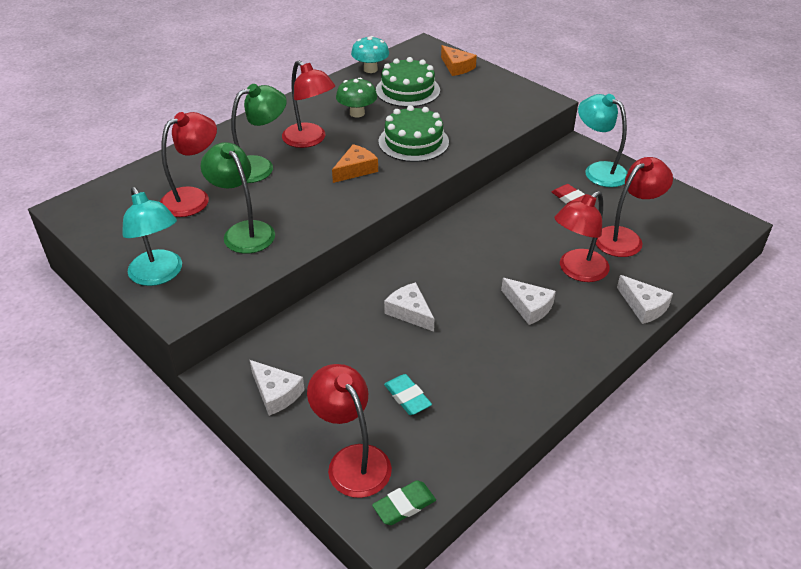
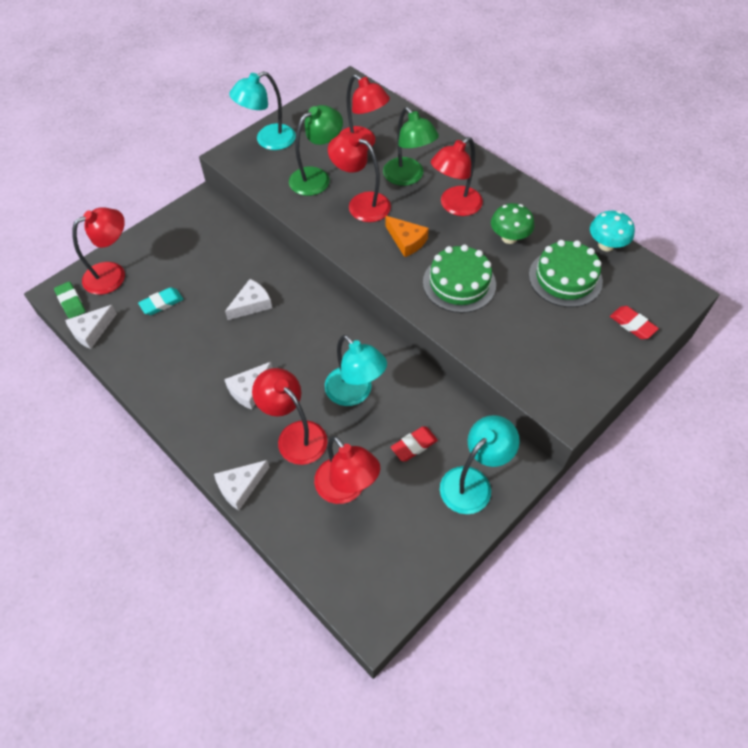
camera: 90 degrees right, 15 degrees up
white cheese [250,360,305,416] -> white cheese moved to [65,305,117,349]
orange cheese [441,45,477,76] -> red eraser [610,306,659,339]
none -> turquoise lamp [325,335,387,406]
none -> red lamp [328,132,391,222]

